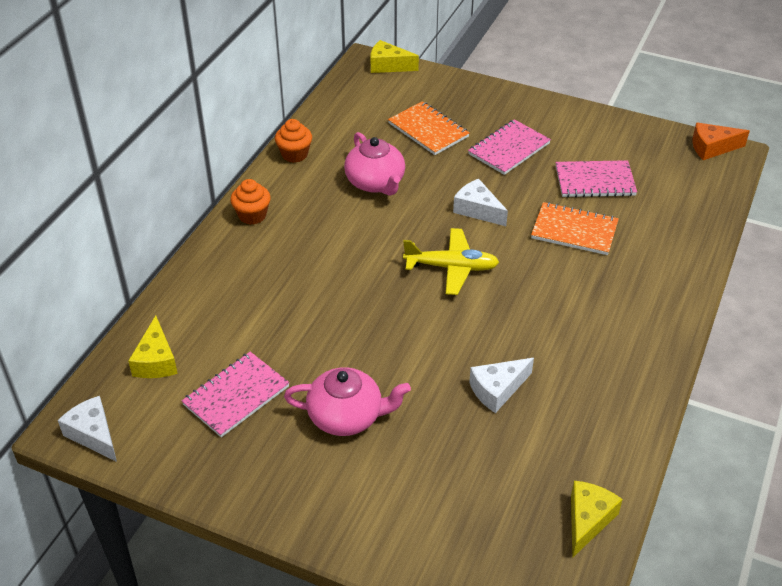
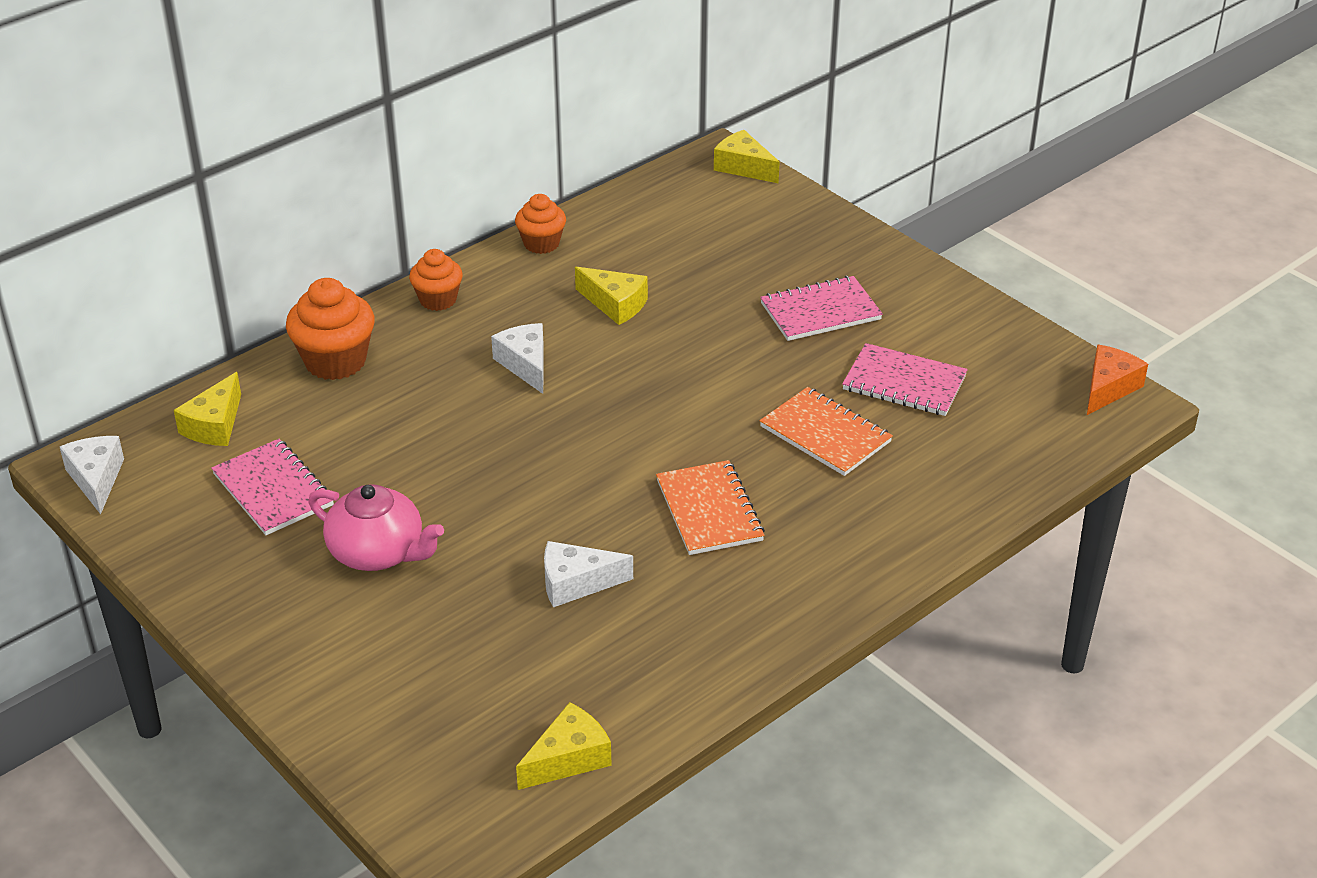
camera: 25 degrees right, 5 degrees down
pink notebook [182,352,290,437] -> pink notebook turned 75 degrees clockwise [211,439,334,535]
pink teapot [344,132,405,196] -> yellow cheese [575,267,648,325]
orange notebook [388,101,470,155] -> orange notebook moved to [656,460,765,555]
yellow plane [403,228,499,295] -> none
white cheese [453,179,508,226] -> white cheese moved to [491,323,544,394]
orange cheese [692,123,750,160] -> orange cheese turned 105 degrees clockwise [1087,345,1148,415]
none -> orange cupcake [286,278,375,380]

